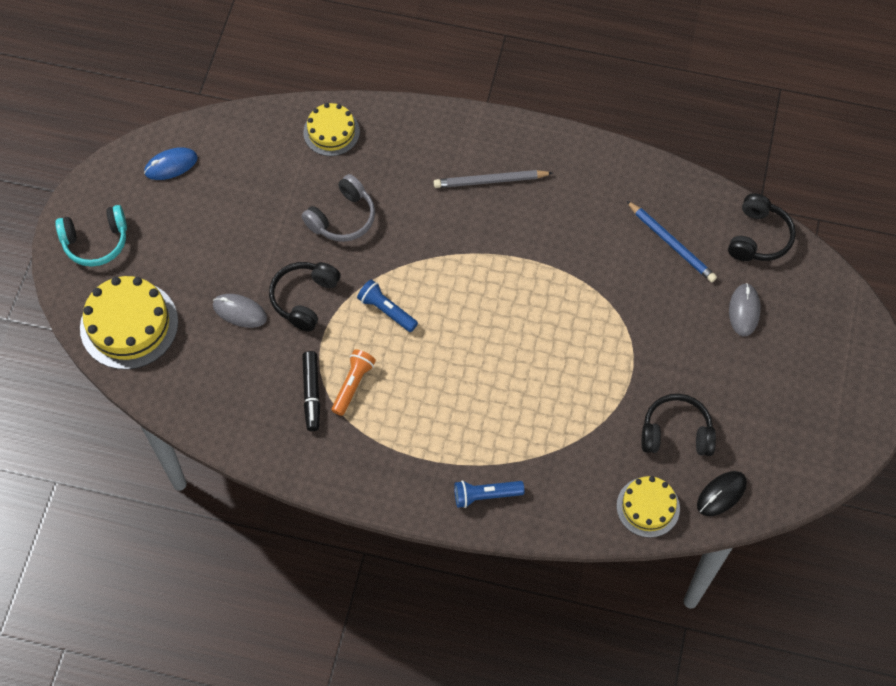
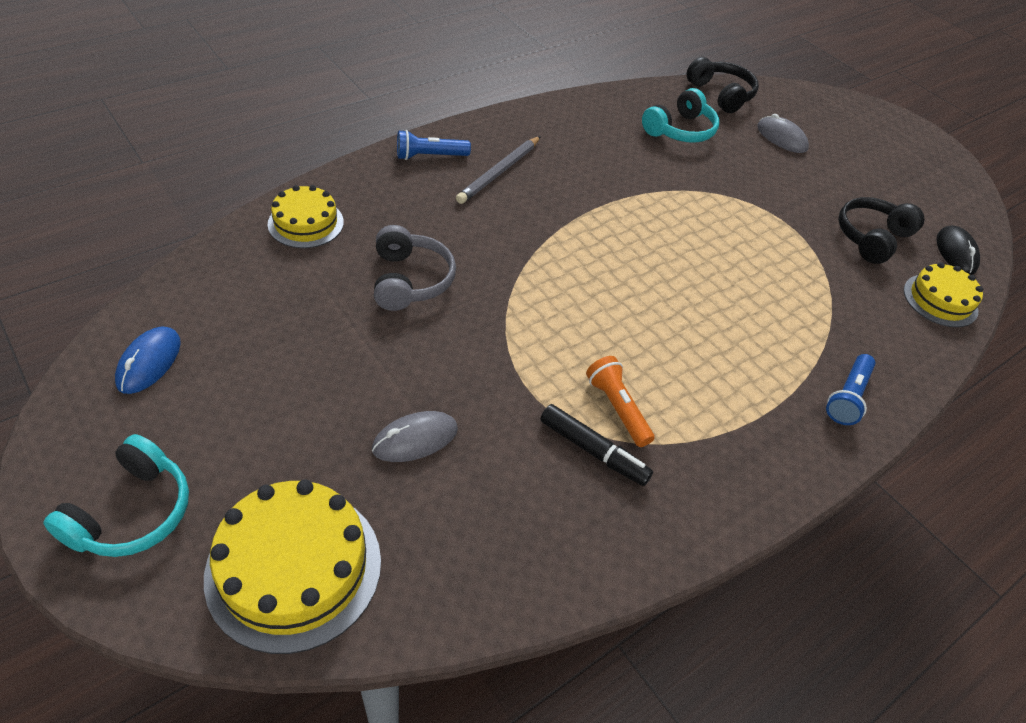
camera: 55 degrees left, 15 degrees down
black headphones [269,262,341,332] -> none
blue flashlight [357,279,418,332] -> blue flashlight moved to [397,130,471,160]
blue pencil [626,200,717,282] -> turquoise headphones [642,88,719,143]

